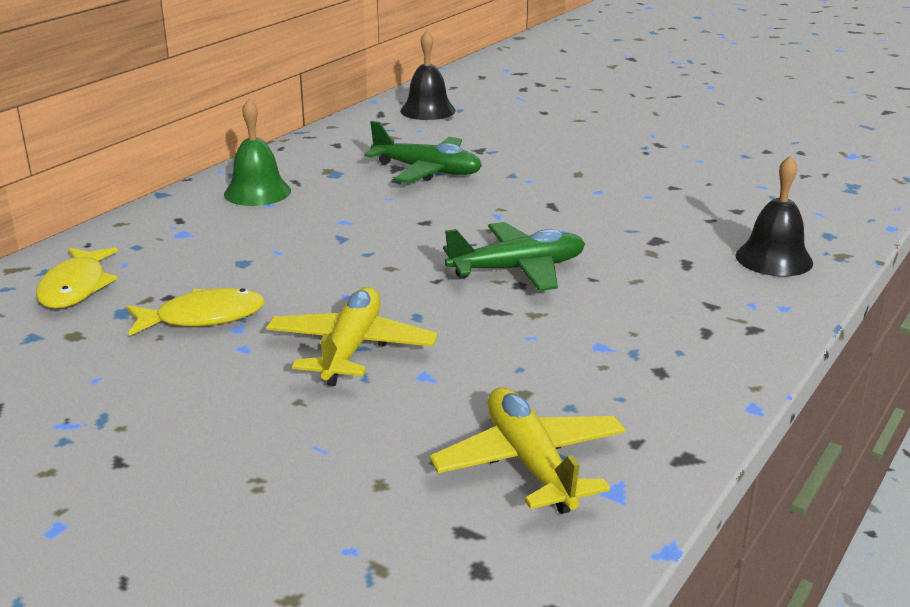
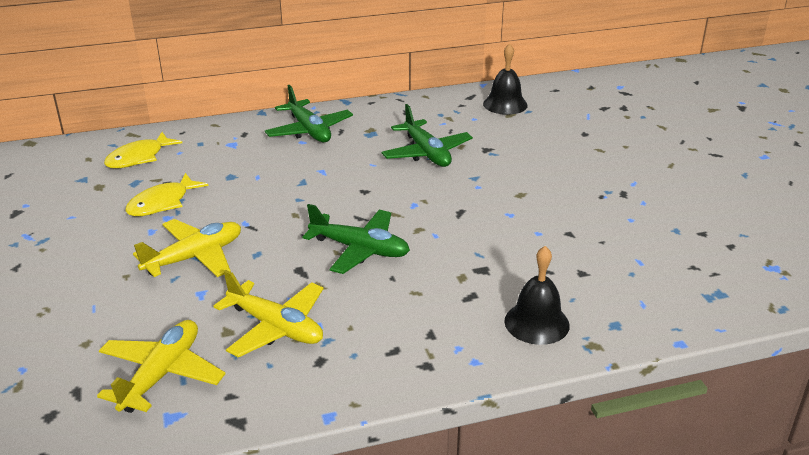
camera: 40 degrees right, 5 degrees up
yellow fish [127,288,265,336] -> yellow fish turned 105 degrees clockwise [125,173,209,216]
green bell [224,99,291,206] -> green plane [265,85,353,142]
none -> yellow plane [214,270,323,358]

